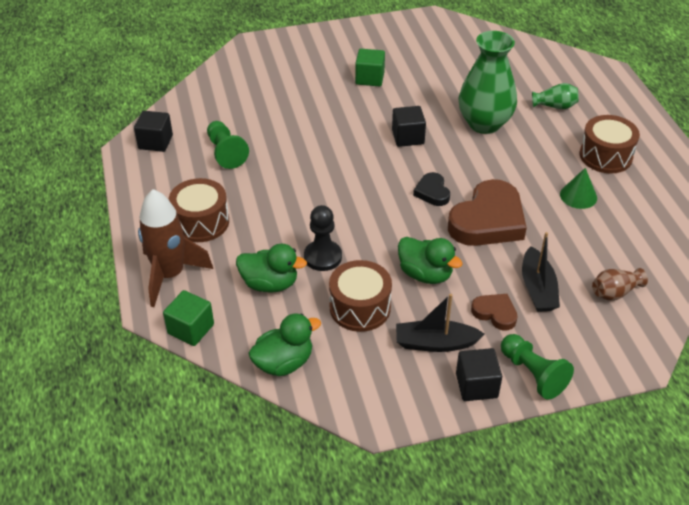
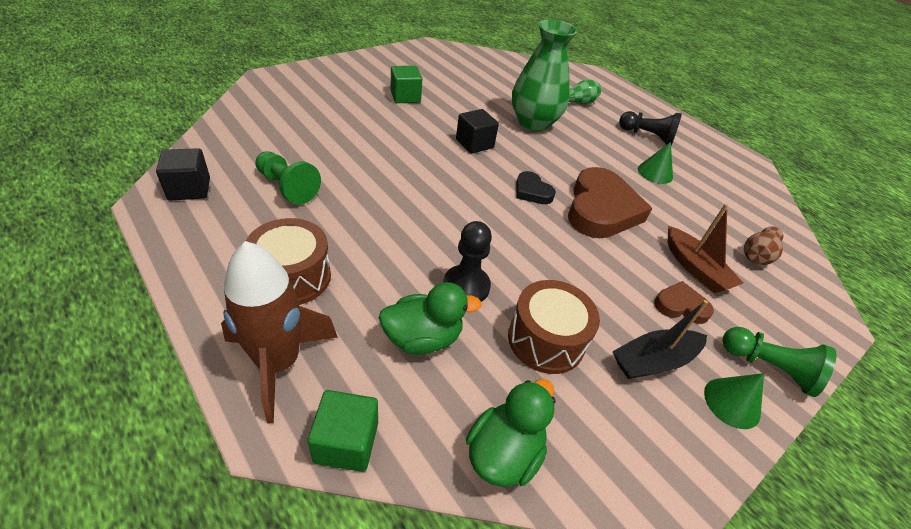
camera: 30 degrees left, 0 degrees up
green duck [398,237,463,284] -> none
black cube [456,348,502,401] -> green cone [704,373,764,429]
black boat [522,232,560,312] -> brown boat [668,204,743,293]
brown drum [580,115,640,173] -> black pawn [619,111,682,146]

